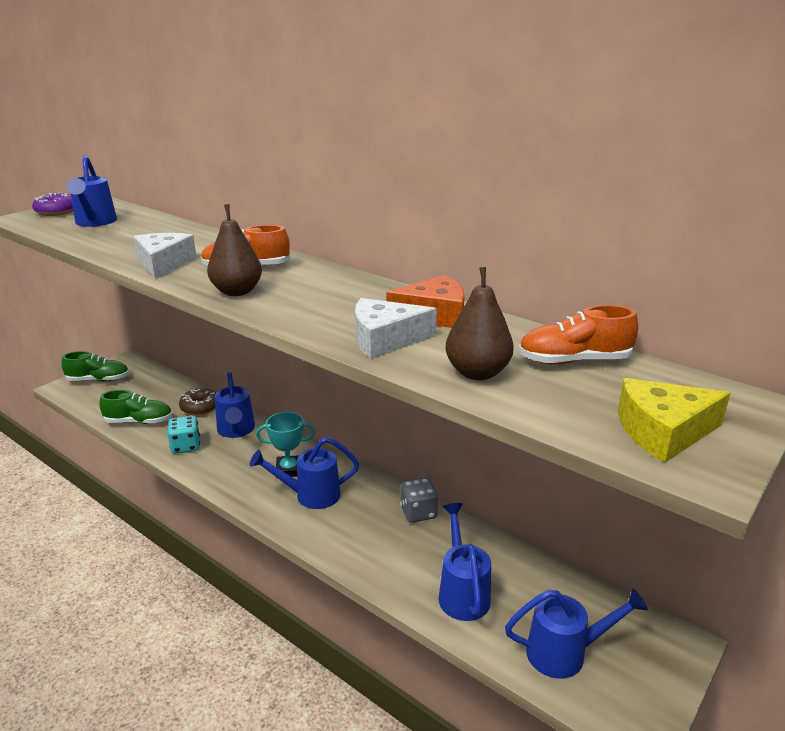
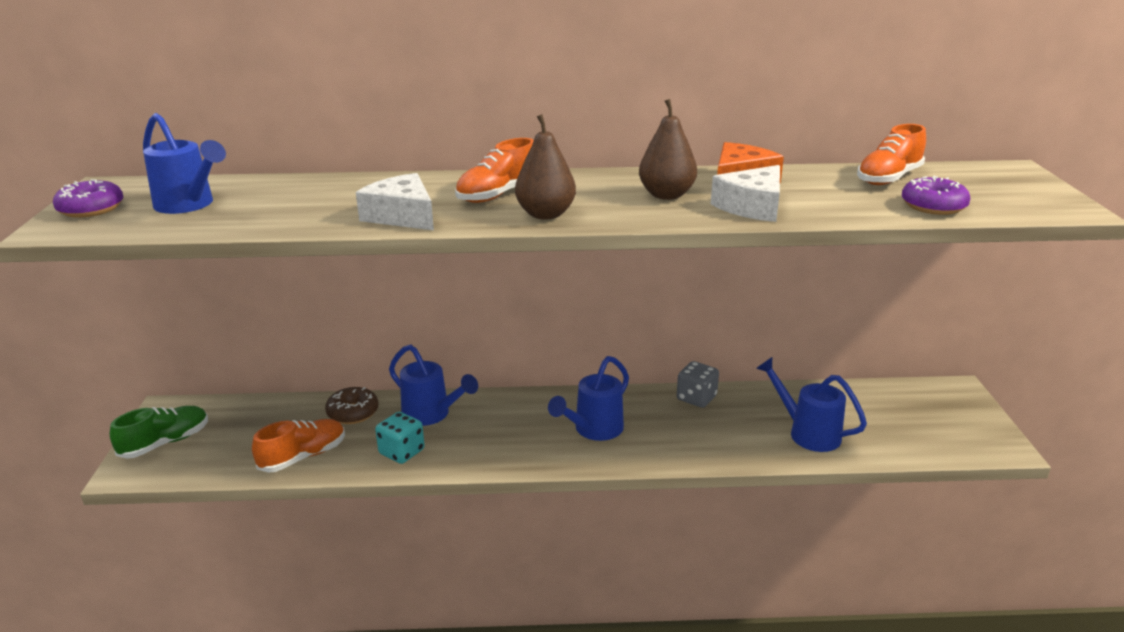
camera: 40 degrees left, 0 degrees up
green shoe [99,390,172,424] -> orange shoe [252,419,345,473]
turquoise trophy [256,412,315,478] -> none
brown pear [445,267,514,380] -> brown pear moved to [639,99,697,200]
blue watering can [505,588,648,679] -> none
yellow cheese [618,378,731,463] -> none
none -> purple donut [902,176,971,215]

